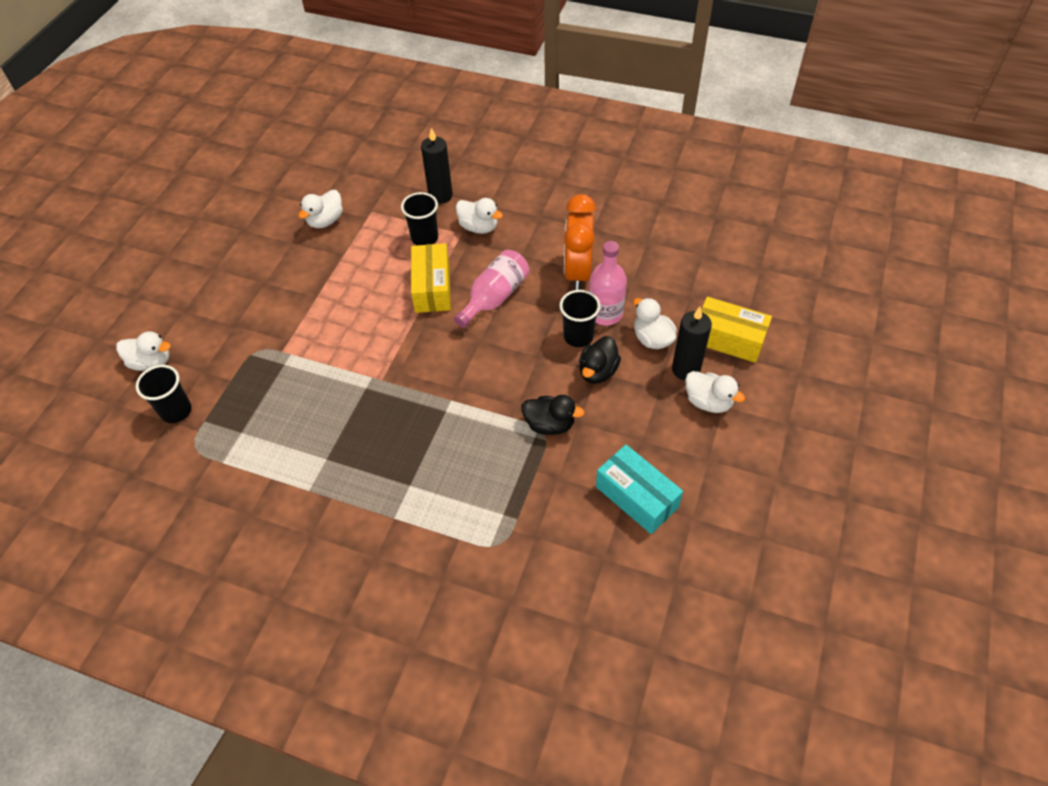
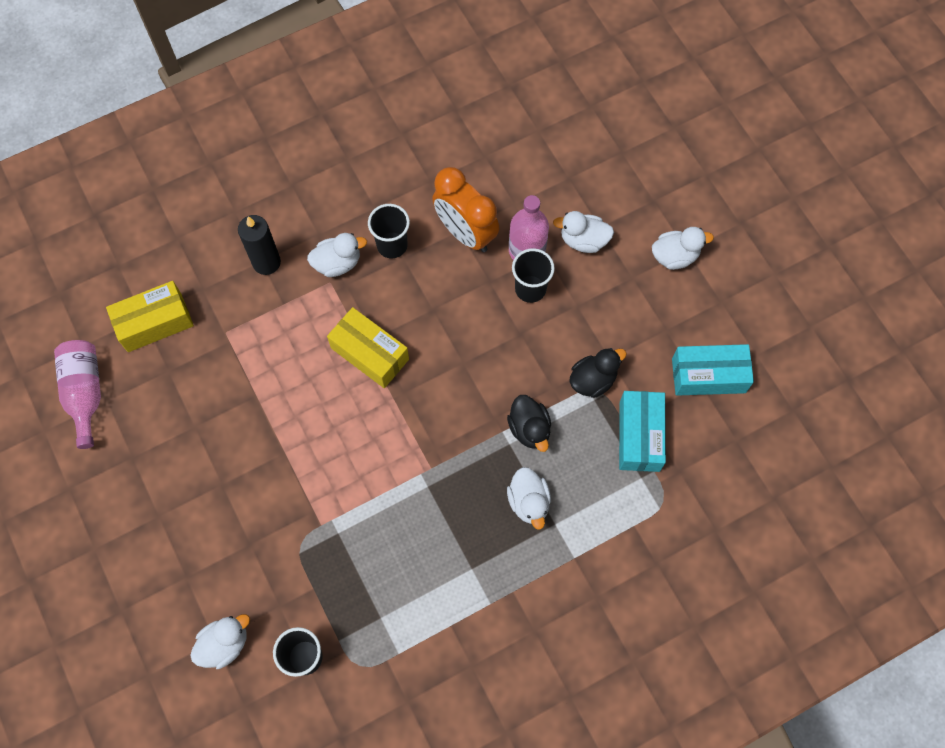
camera: 50 degrees left, 15 degrees up
white duck [298,190,343,228] -> white duck moved to [507,467,551,530]
black cup [401,192,438,245] -> black cup moved to [368,204,410,258]
pink bottle [454,250,529,328] -> pink bottle moved to [54,340,101,449]
black duck [579,336,621,384] -> black duck moved to [507,395,551,452]
black candle [672,307,712,380] -> none
yellow box [701,297,772,363] -> yellow box moved to [106,281,194,352]
none -> turquoise box [619,391,666,472]

